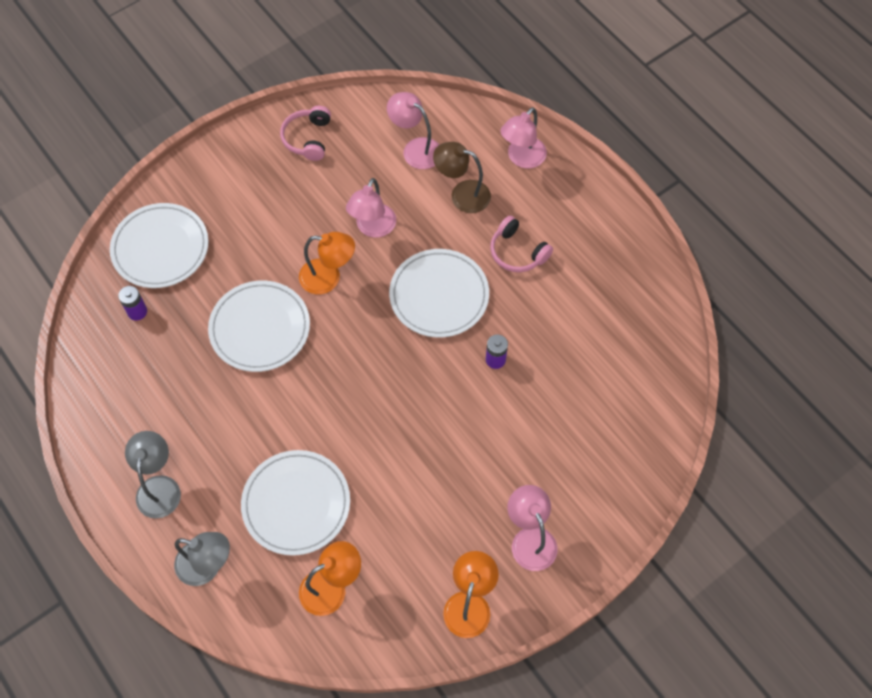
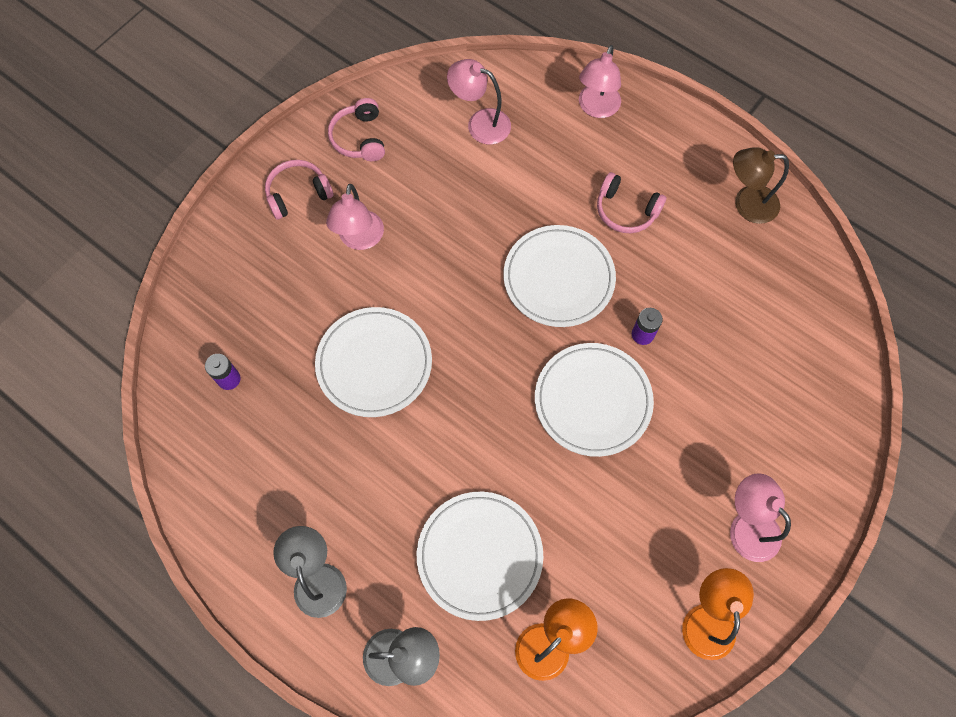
camera: 15 degrees left, 5 degrees up
white plate [110,203,209,288] -> white plate moved to [535,343,654,457]
orange lamp [299,232,355,294] -> none
pink lamp [346,178,396,238] -> pink lamp moved to [326,184,384,250]
brown lamp [433,142,491,213] -> brown lamp moved to [733,147,789,224]
none -> pink headphones [265,160,334,220]

